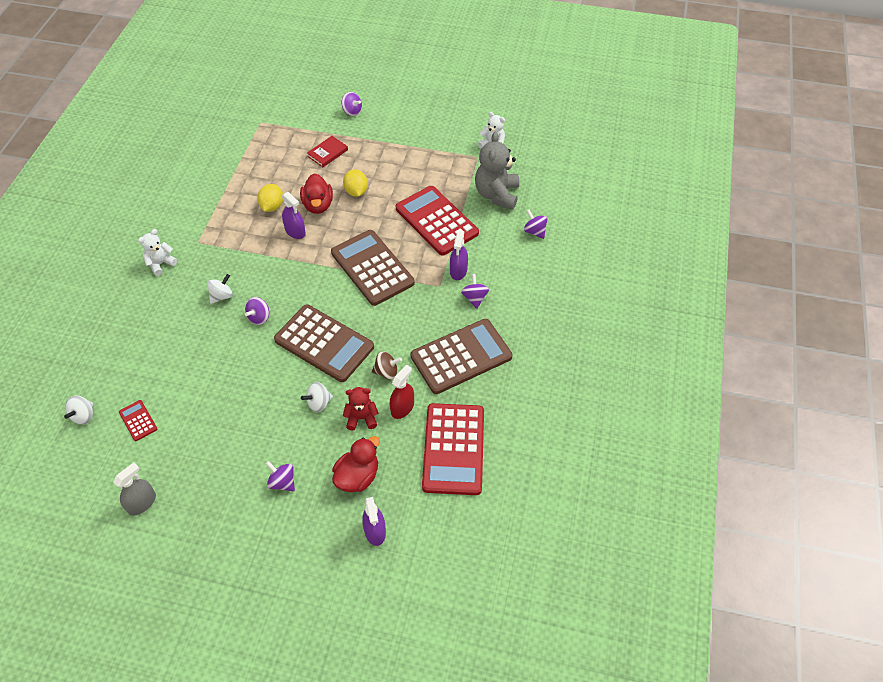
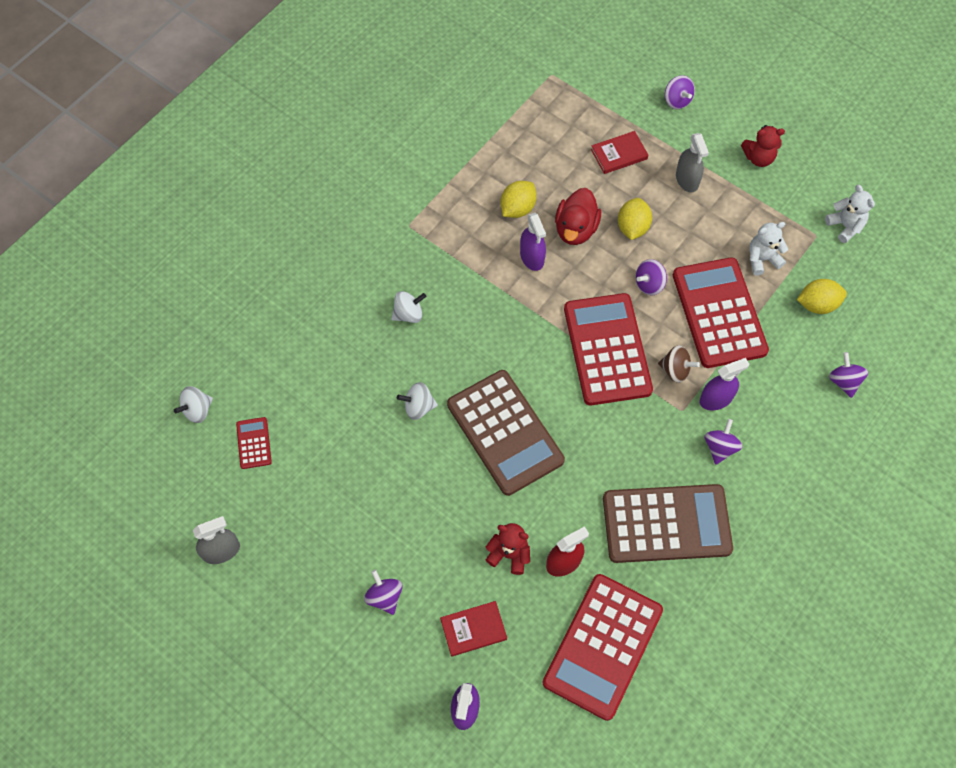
camera: 25 degrees right, 10 degrees up
white teddy bear [138,229,177,276] -> white teddy bear moved to [749,222,788,276]
purple spinning top [245,297,269,325] -> purple spinning top moved to [636,259,667,296]
white spinning top [301,382,333,413] -> white spinning top moved to [397,382,438,420]
brown calculator [331,230,415,306] -> red calculator [564,293,653,405]
red duck [332,436,380,492] -> red book [440,601,507,657]
brown spinning top [372,351,402,380] -> brown spinning top moved to [658,345,700,383]
purple spray bottle [450,232,468,280] -> purple spray bottle turned 150 degrees counterclockwise [700,358,749,410]
grey teddy bear [475,132,519,210] -> yellow lemon [797,279,847,314]
none -> grey spray bottle [676,133,709,193]
none -> red teddy bear [741,125,785,167]

